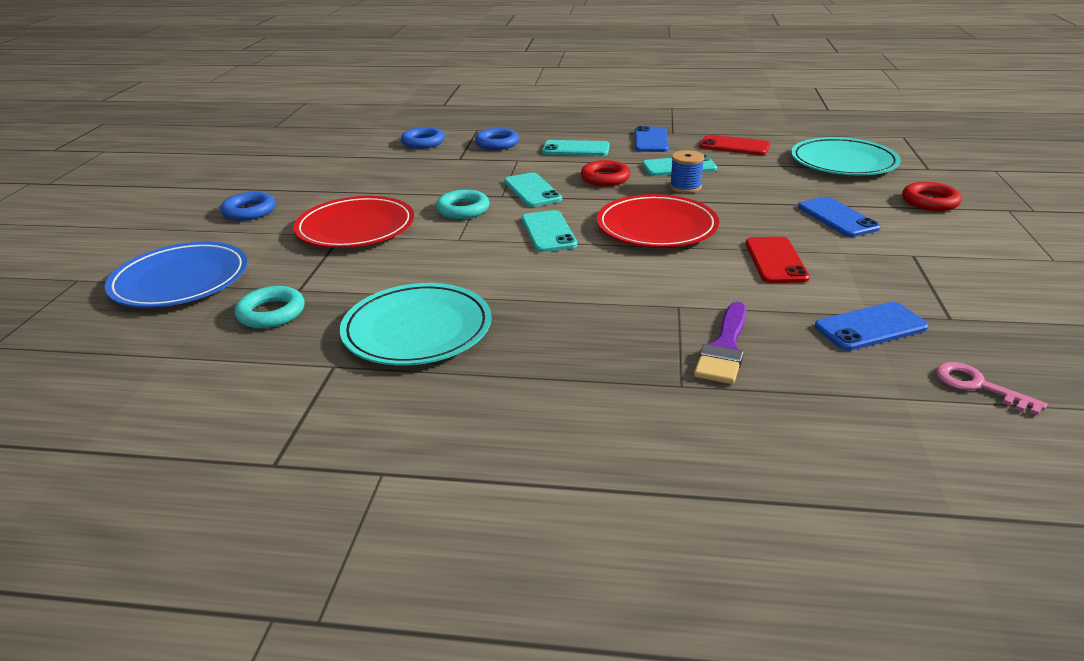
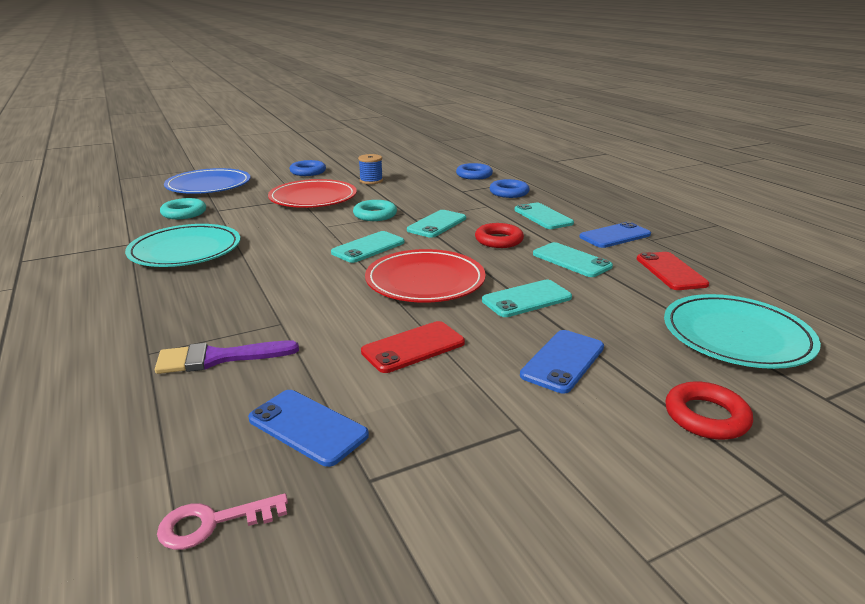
camera: 55 degrees right, 5 degrees down
blue spool [670,150,705,193] -> blue spool moved to [358,154,383,184]
pink key [936,362,1047,415] -> pink key turned 120 degrees counterclockwise [157,493,288,550]
none -> turquoise phone [482,280,572,317]

